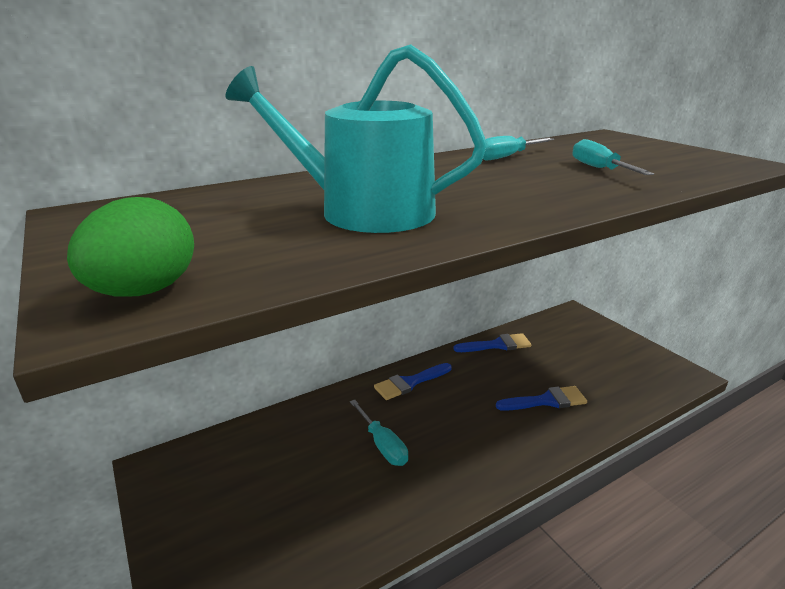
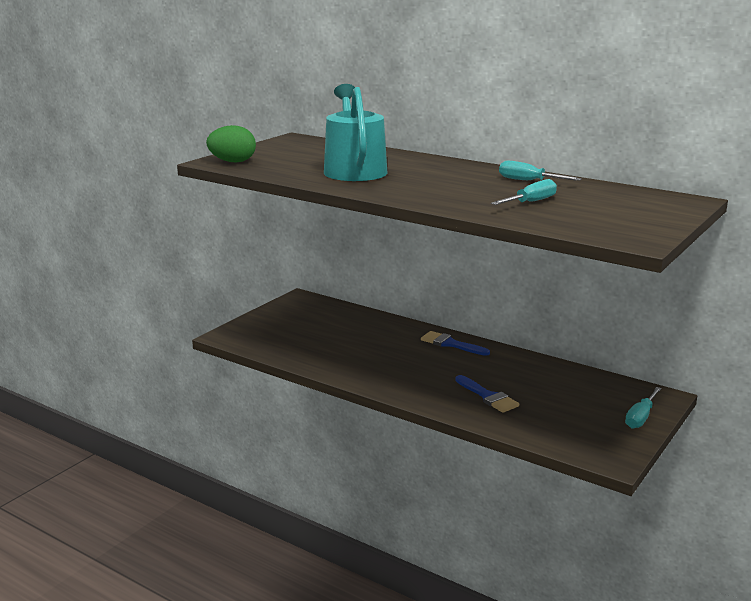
camera: 65 degrees right, 5 degrees down
turquoise screwdriver [350,400,408,466] -> turquoise screwdriver moved to [625,387,661,429]
blue brush [453,333,531,352] -> none

